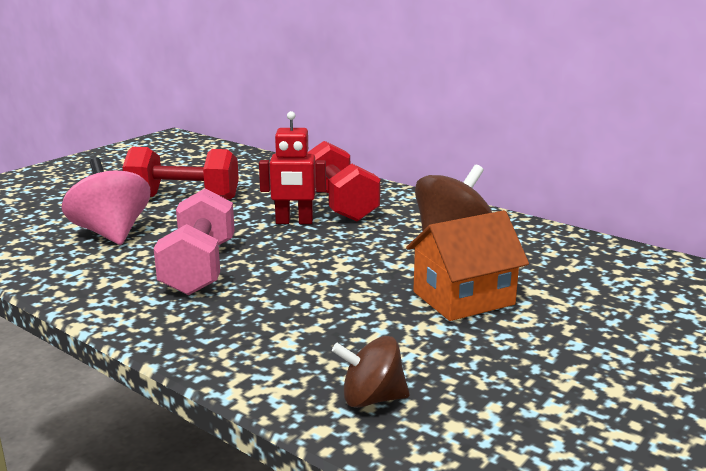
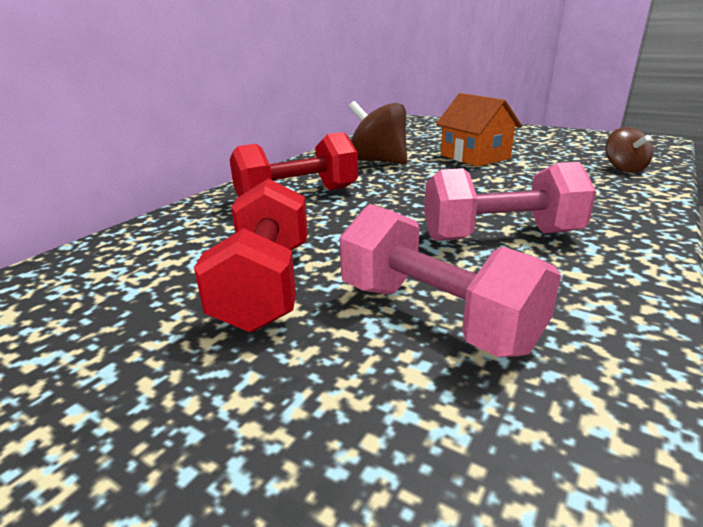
camera: 95 degrees left, 5 degrees up
pink spinning top [61,157,150,245] -> pink dumbbell [340,204,561,357]
red robot [259,111,326,224] -> none

